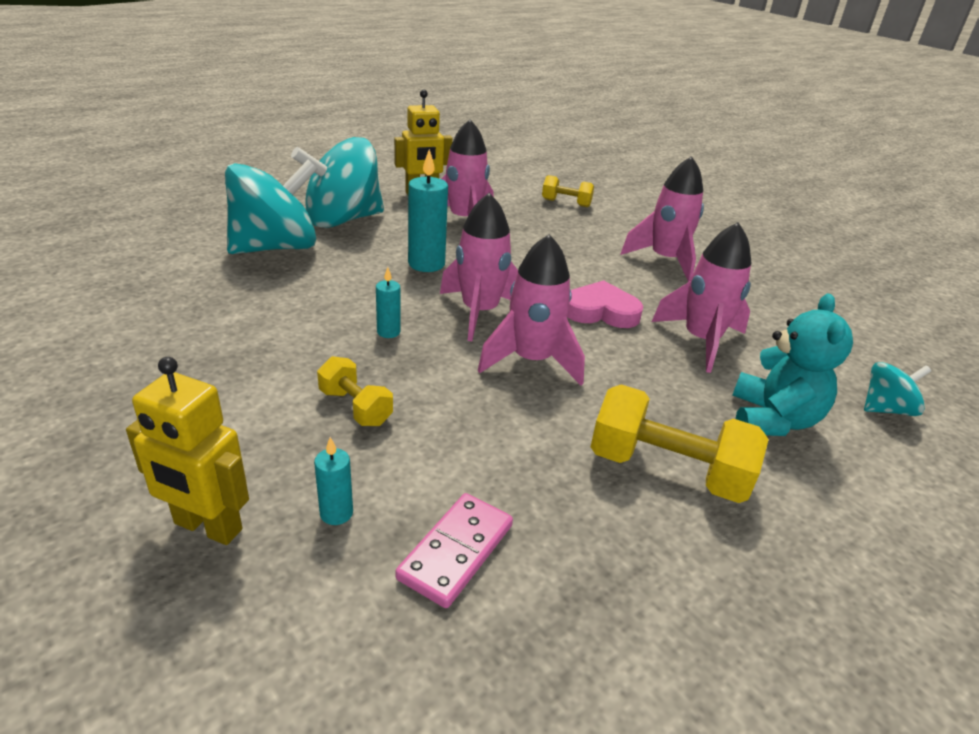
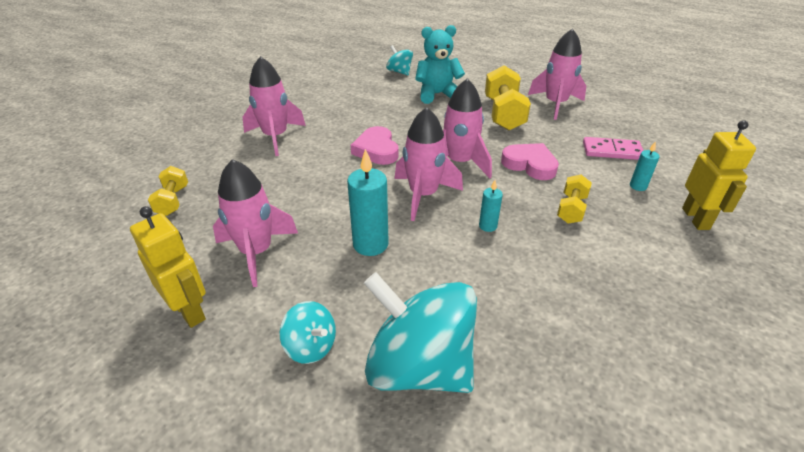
camera: 110 degrees left, 5 degrees up
turquoise spinning top [291,137,384,228] -> turquoise spinning top [280,301,336,364], size x0.47
pink rocket [652,222,751,373] -> pink rocket moved to [528,28,586,120]
none -> pink heart [501,143,559,180]

